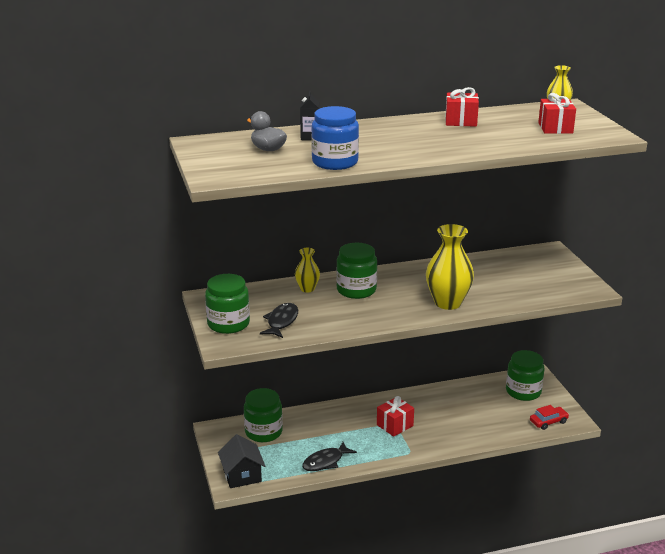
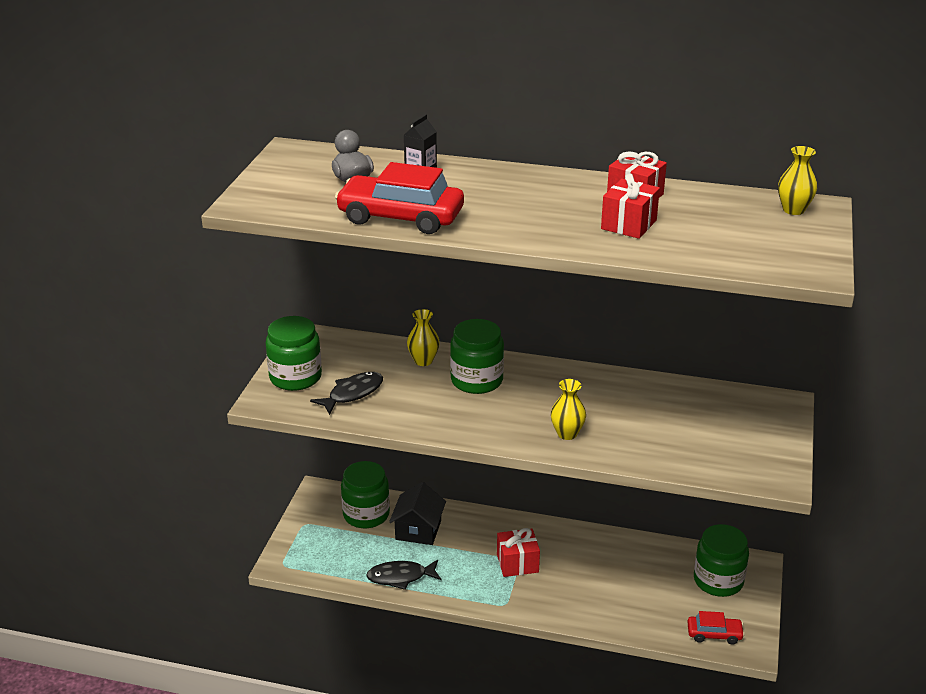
camera: 30 degrees right, 5 degrees up
black house [218,434,265,488] -> black house moved to [389,482,446,545]
blue jar [311,106,359,170] -> red car [335,162,464,234]
yellow vase [426,224,474,310] -> yellow vase [551,379,586,440], size x0.54
red gift [538,93,576,134] -> red gift moved to [601,174,660,239]

